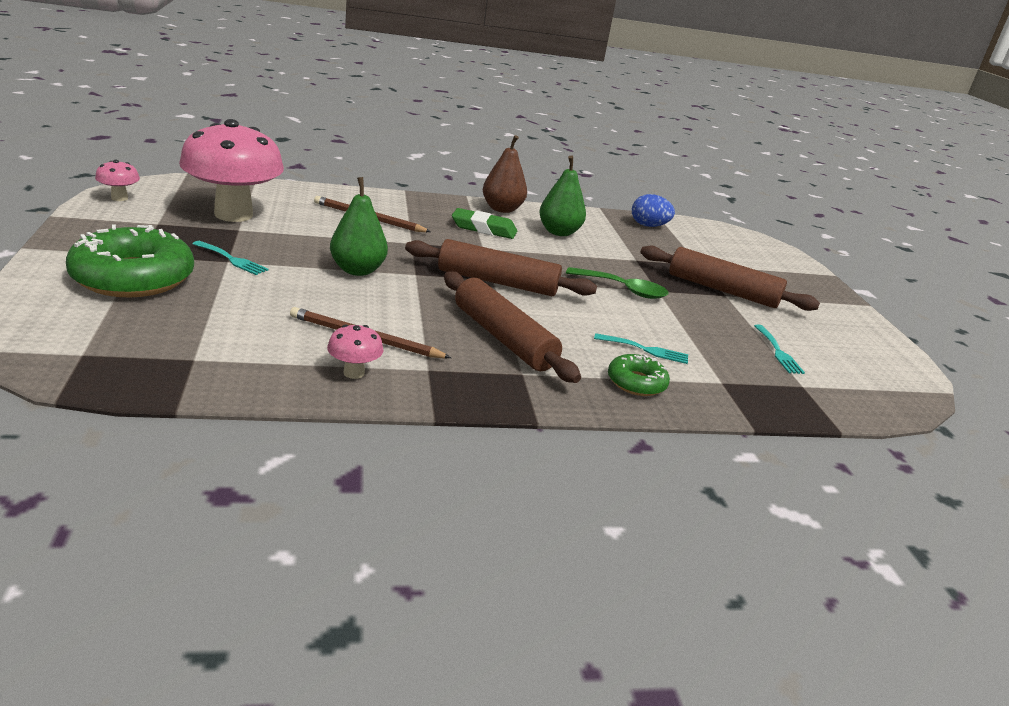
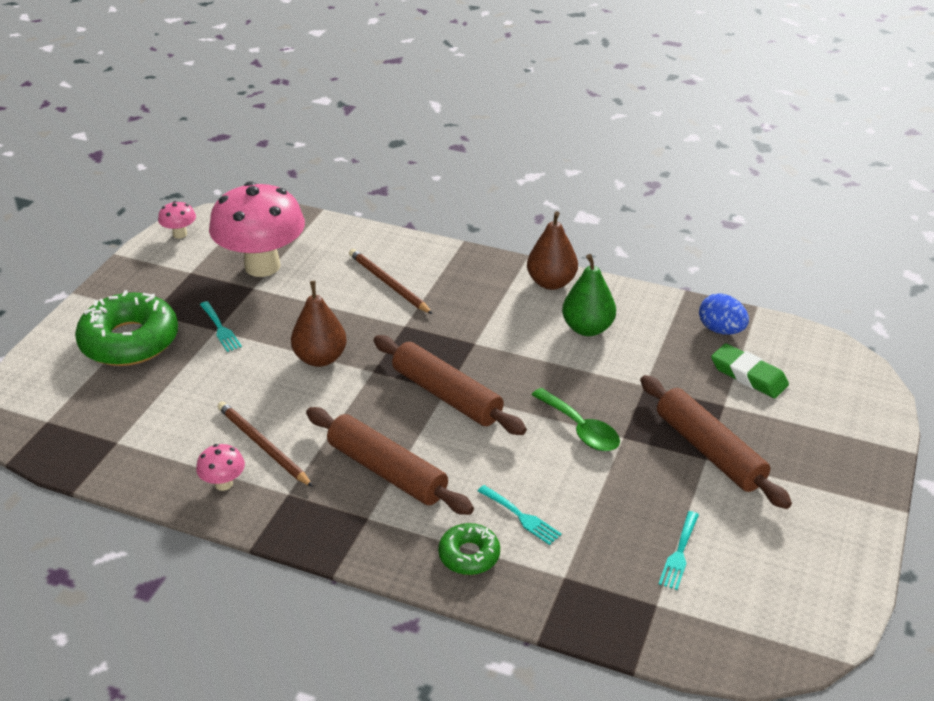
camera: 35 degrees right, 10 degrees up
green pear [330,177,388,276] -> brown pear [291,281,347,367]
brown rolling pin [444,271,581,383] -> brown rolling pin turned 45 degrees counterclockwise [306,407,474,515]
green eraser [452,208,517,239] -> green eraser moved to [711,343,789,398]

